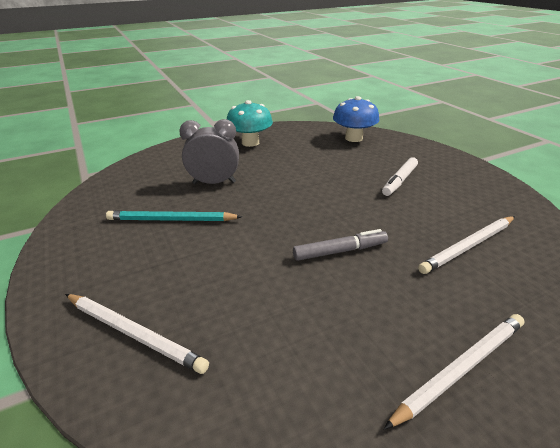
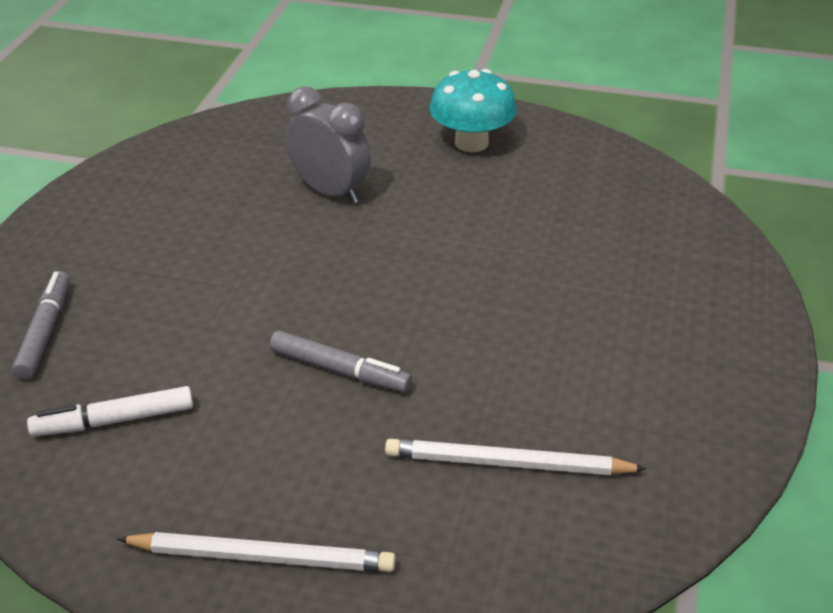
camera: 40 degrees right, 5 degrees up
white pencil [65,294,209,374] -> grey marker [12,271,70,380]
turquoise pencil [106,211,242,221] -> none
blue mushroom [333,96,379,142] -> none
white marker [382,157,418,196] -> white marker moved to [27,386,193,437]

